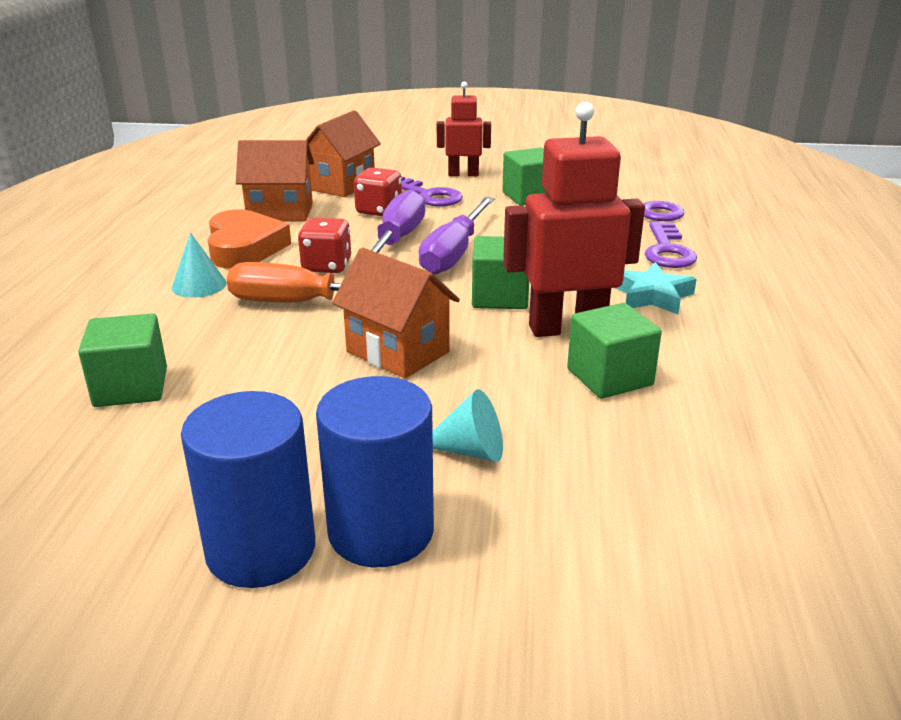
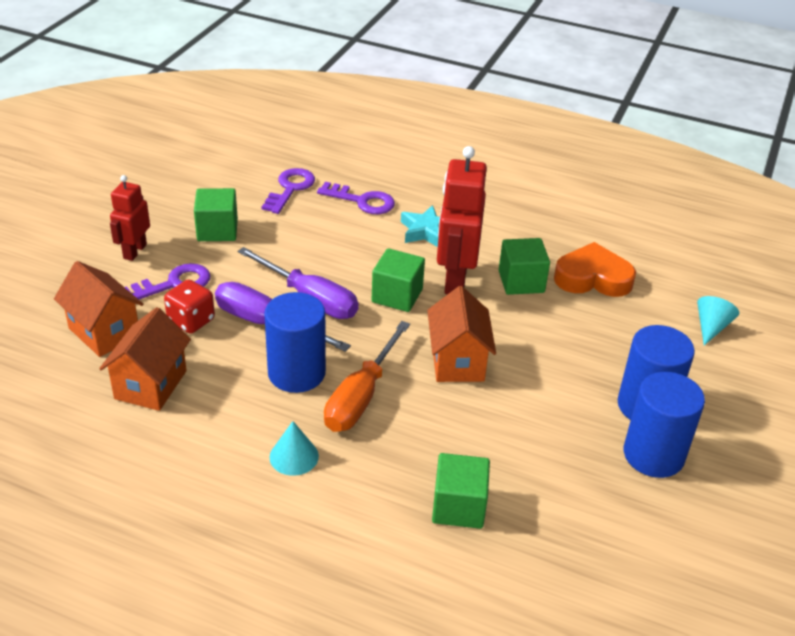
camera: 75 degrees left, 10 degrees up
orange heart [207,210,291,269] -> orange heart moved to [554,242,636,297]
red dice [298,218,351,273] -> blue cylinder [264,292,326,393]
orange house [332,248,460,378] -> orange house turned 60 degrees counterclockwise [427,286,496,382]
turquoise cone [433,389,503,462] -> turquoise cone moved to [697,296,739,346]

